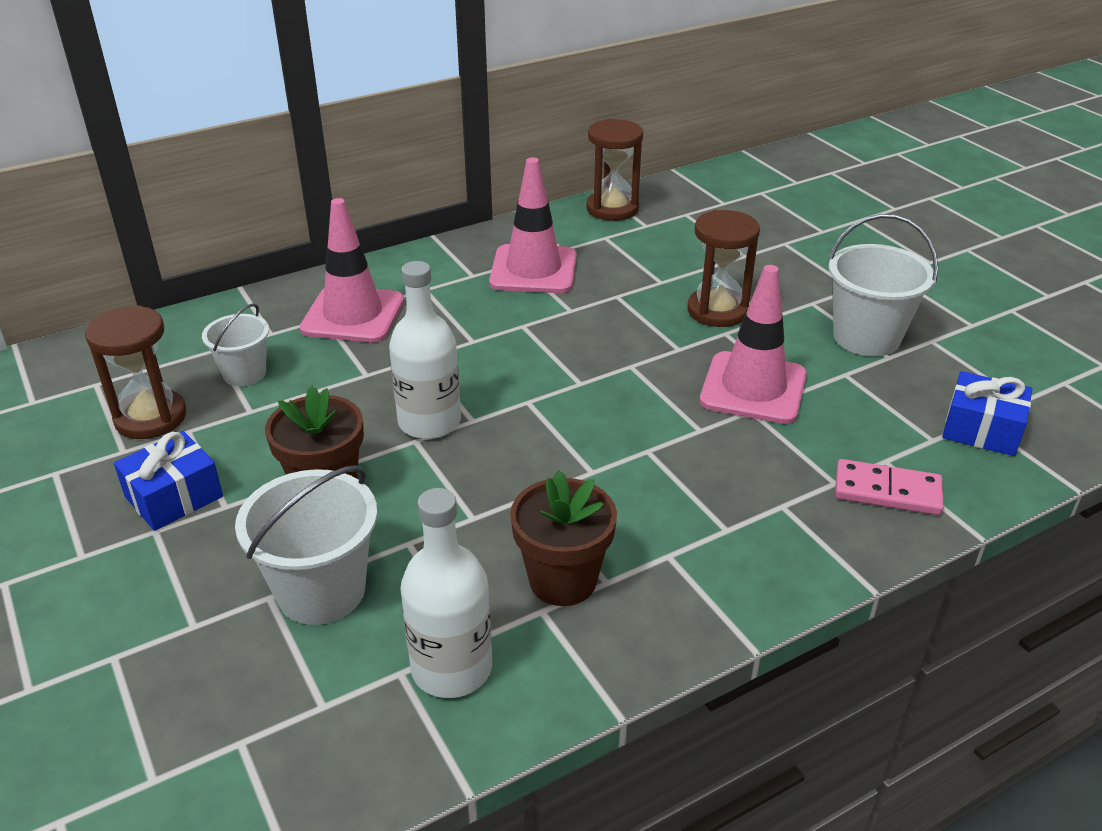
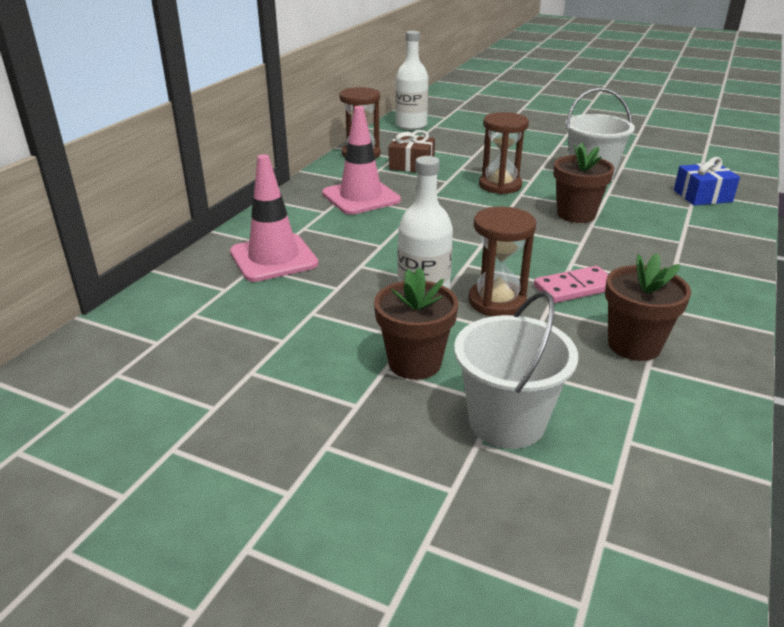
camera: 35 degrees left, 5 degrees down
brown hourglass [85,306,186,439] -> brown hourglass moved to [468,207,536,316]
blue gift [114,431,223,531] -> none
white bucket [202,303,269,386] -> none
white bottle [400,488,492,698] -> white bottle moved to [395,31,428,130]
pink traffic cone [700,265,807,424] -> brown flower pot [554,142,614,223]
pink domino [835,459,944,515] -> pink domino moved to [534,266,608,303]
none -> brown gift [389,130,435,172]

